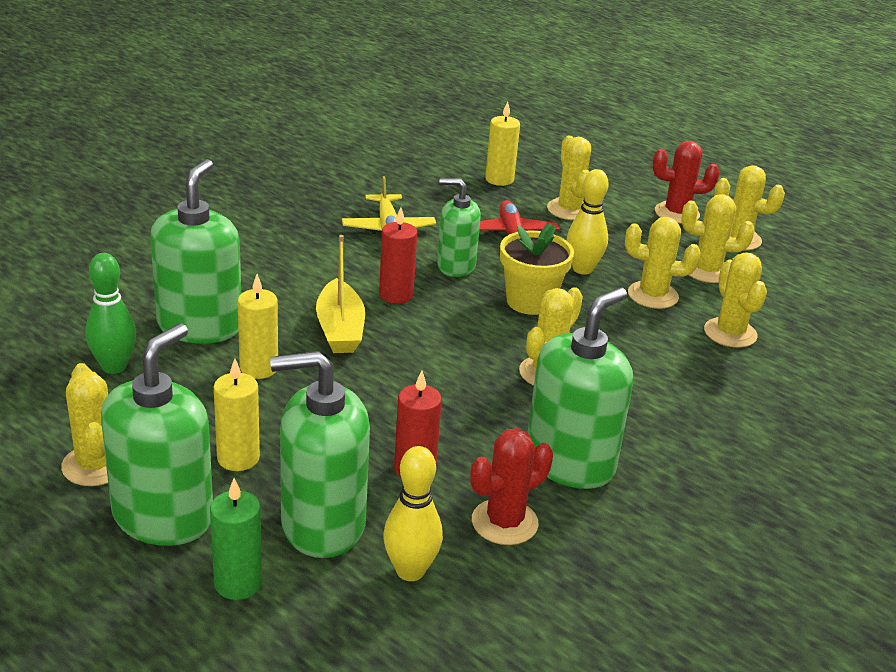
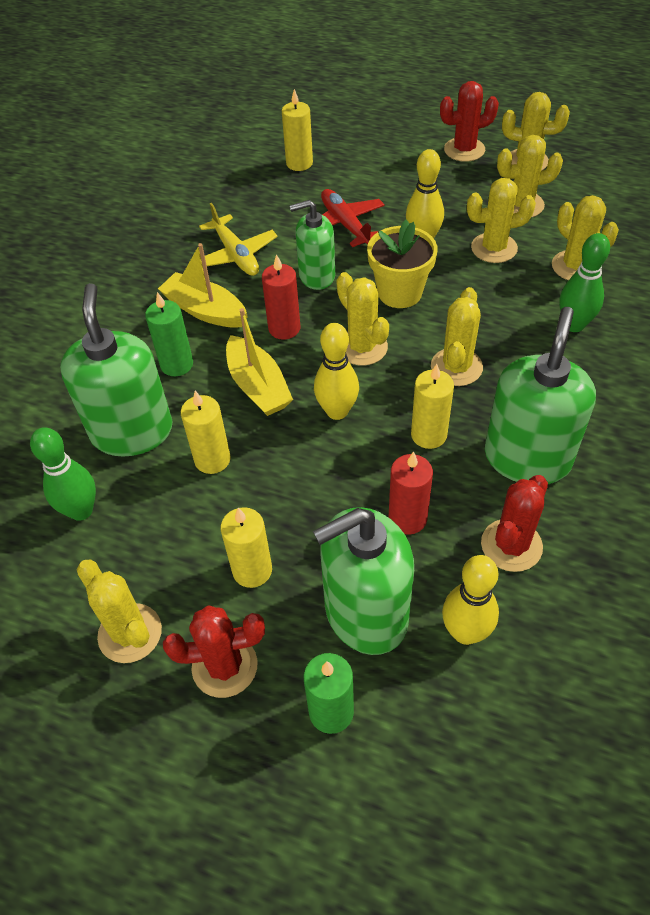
camera: 15 degrees left, 20 degrees up
green soap dispenser [101,323,213,546] -> red cactus [163,605,265,698]
yellow cactus [547,136,591,220] -> yellow cactus moved to [336,272,389,366]
none -> green candle [145,292,193,376]
none -> yellow boat [158,243,248,328]
none -> yellow bowling pin [314,323,359,420]
none -> yellow candle [411,364,454,449]
none -> green bowling pin [559,233,610,332]

